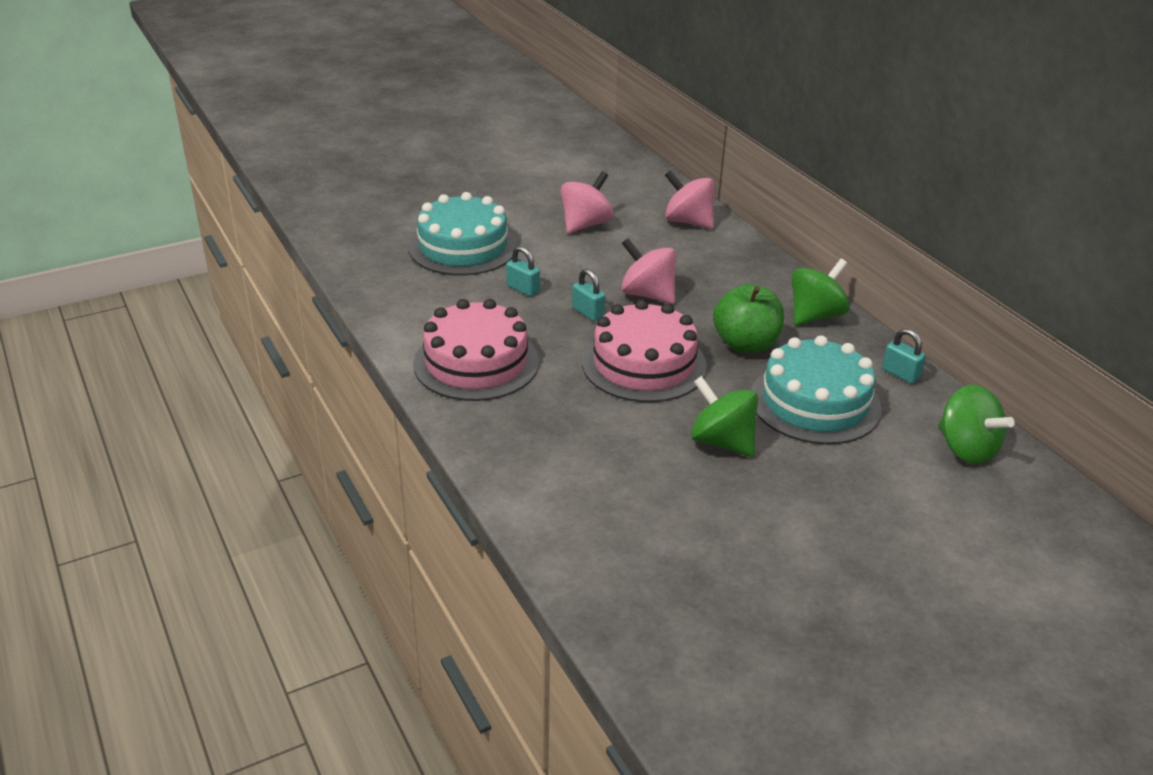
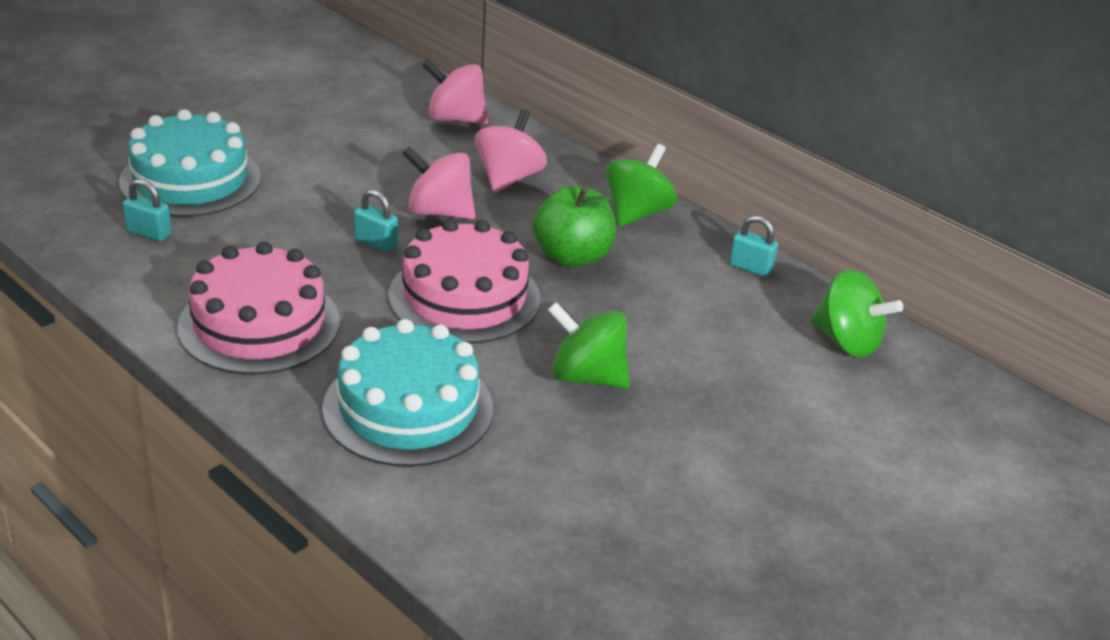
camera: 20 degrees left, 0 degrees up
turquoise padlock [506,246,540,297] -> turquoise padlock moved to [122,179,172,241]
pink spinning top [561,171,614,234] -> pink spinning top moved to [475,109,547,193]
turquoise cake [751,335,882,445] -> turquoise cake moved to [322,319,493,467]

